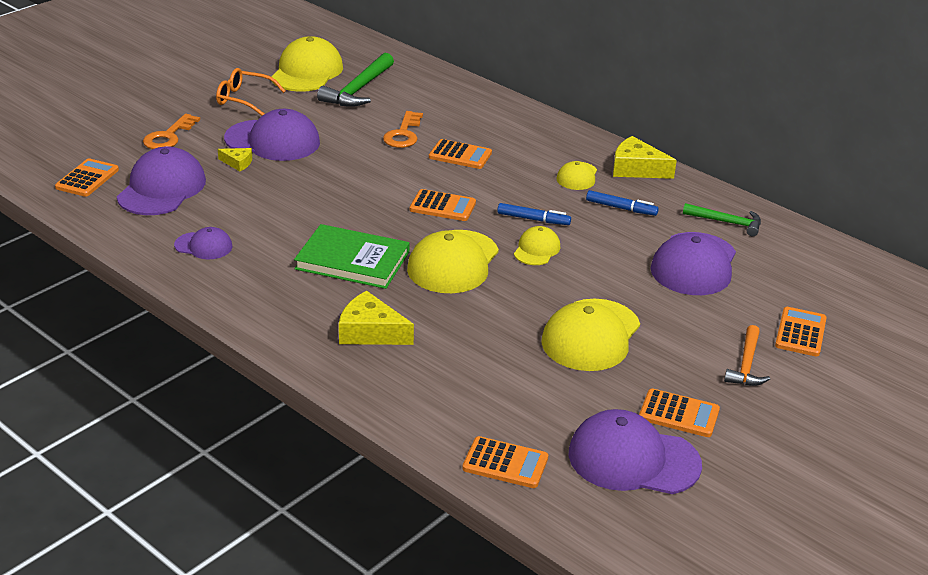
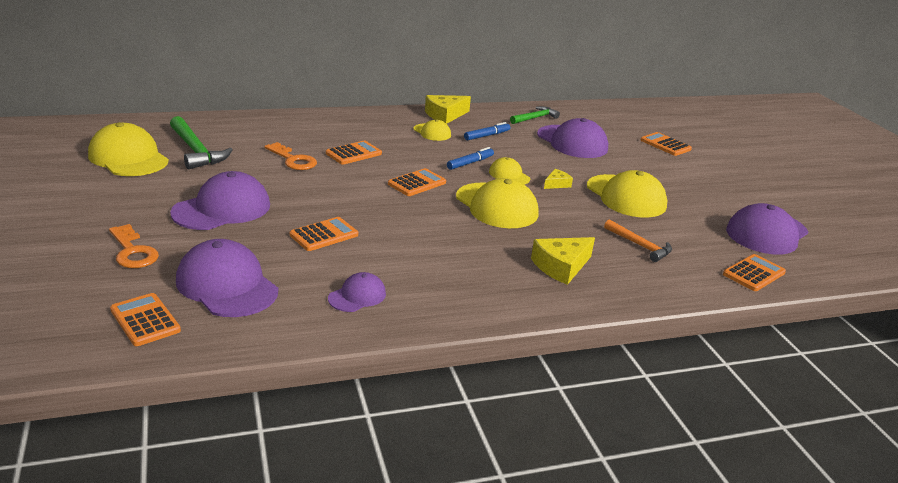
camera: 60 degrees left, 5 degrees down
orange glasses [216,68,286,116] -> none
yellow cheese [218,148,252,171] -> yellow cheese moved to [544,169,573,189]
green book [294,224,409,289] -> none
orange calculator [639,388,720,437] -> orange calculator moved to [290,217,358,251]
orange hammer [724,325,770,386] -> orange hammer moved to [604,219,672,262]

